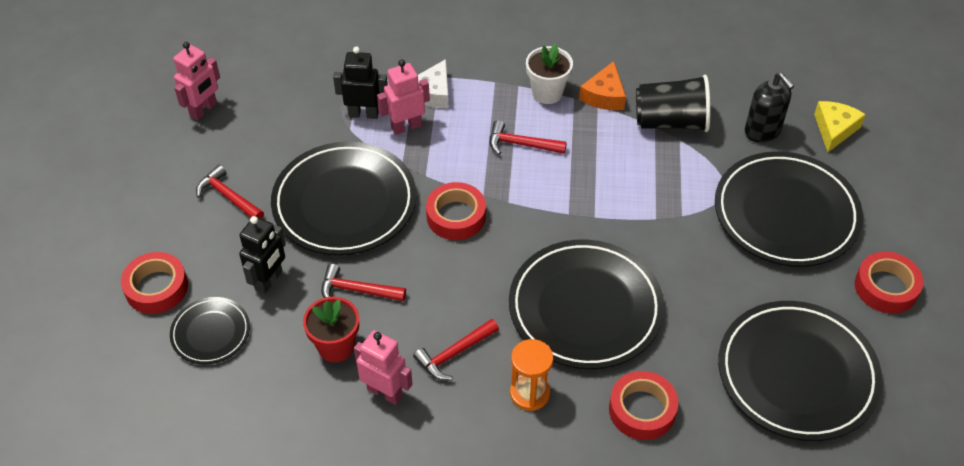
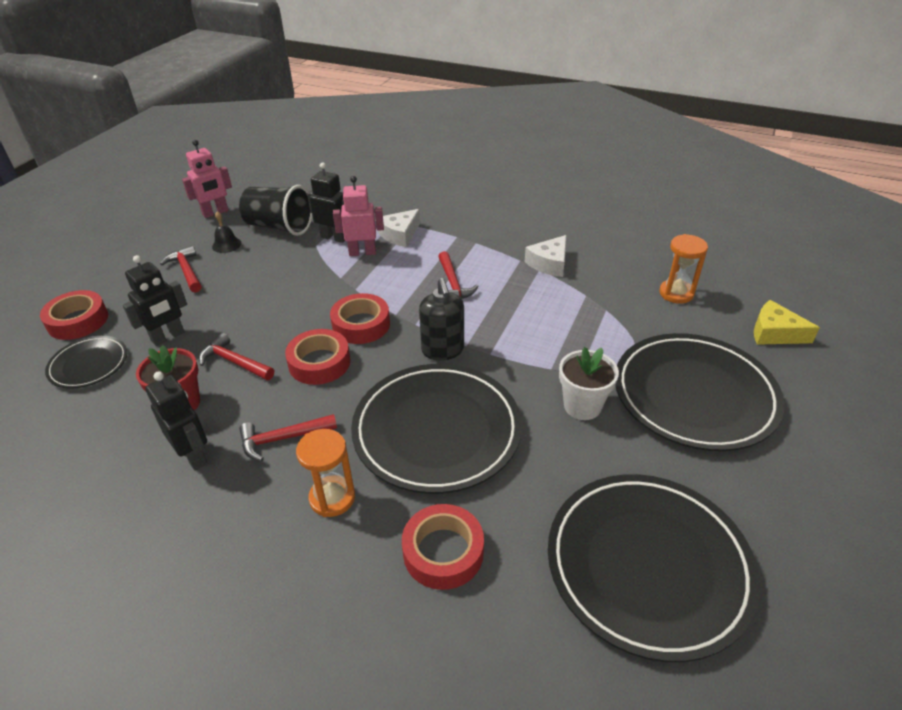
camera: 20 degrees right, 10 degrees down
black plate [271,141,416,255] -> none
pink robot [354,330,412,405] -> black robot [145,371,208,471]
red hammer [490,120,567,155] -> red hammer turned 135 degrees counterclockwise [438,251,479,299]
white flower pot [526,43,573,104] -> white flower pot moved to [559,347,619,420]
orange cheese [579,61,626,110] -> white cheese [525,235,567,277]
black cup [636,75,710,132] -> black cup moved to [239,185,313,236]
black soap dispenser [745,73,794,143] -> black soap dispenser moved to [419,278,464,361]
yellow cheese [814,101,866,152] -> yellow cheese turned 105 degrees counterclockwise [754,300,820,345]
red tape [855,252,923,314] -> red tape moved to [285,329,350,385]
none -> black bell [212,211,241,253]
none -> orange hourglass [659,234,708,304]

